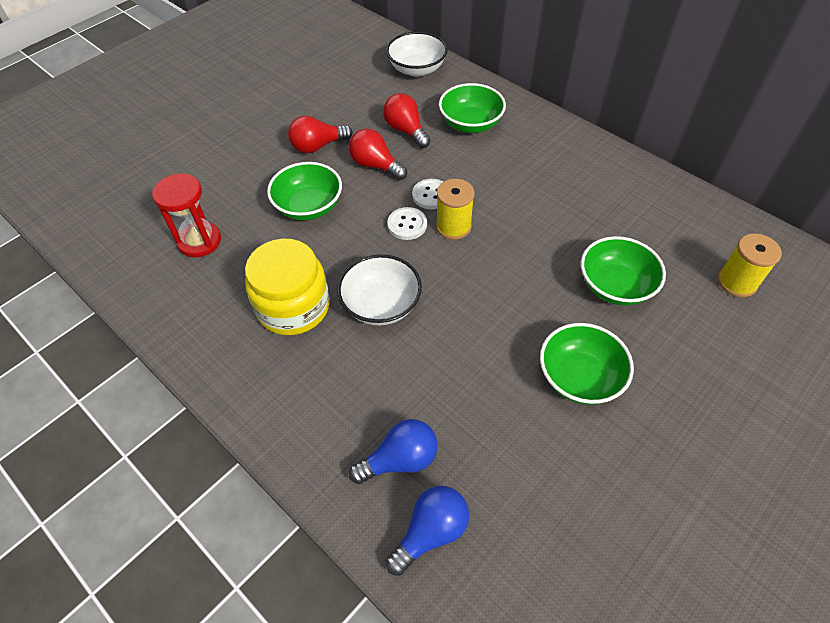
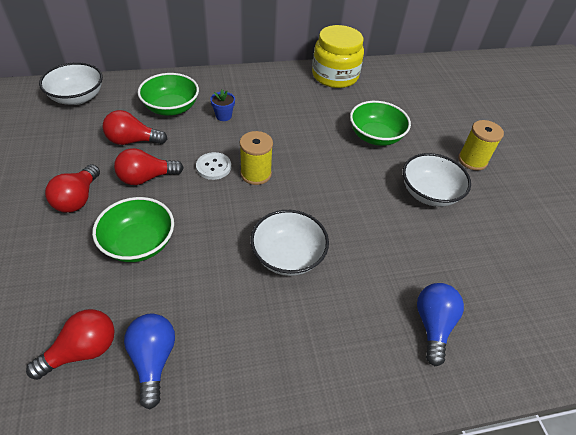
camera: 60 degrees left, 5 degrees down
red hourglass [152,173,221,257] -> red light bulb [26,309,115,380]
yellow jar [245,239,330,335] -> yellow jar moved to [312,25,364,88]
blue light bulb [386,486,469,576] -> blue light bulb moved to [124,314,175,409]
white button [387,207,427,240] -> none
green bowl [540,323,634,405] -> white bowl [403,153,471,207]
yellow spool [718,233,782,297] -> yellow spool moved to [458,120,504,171]
none -> blue flower pot [210,89,235,121]

